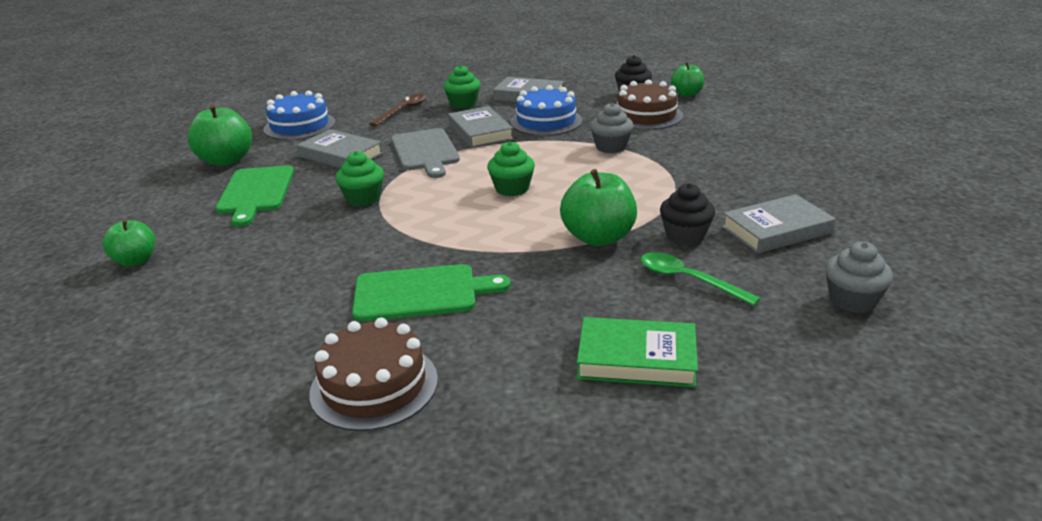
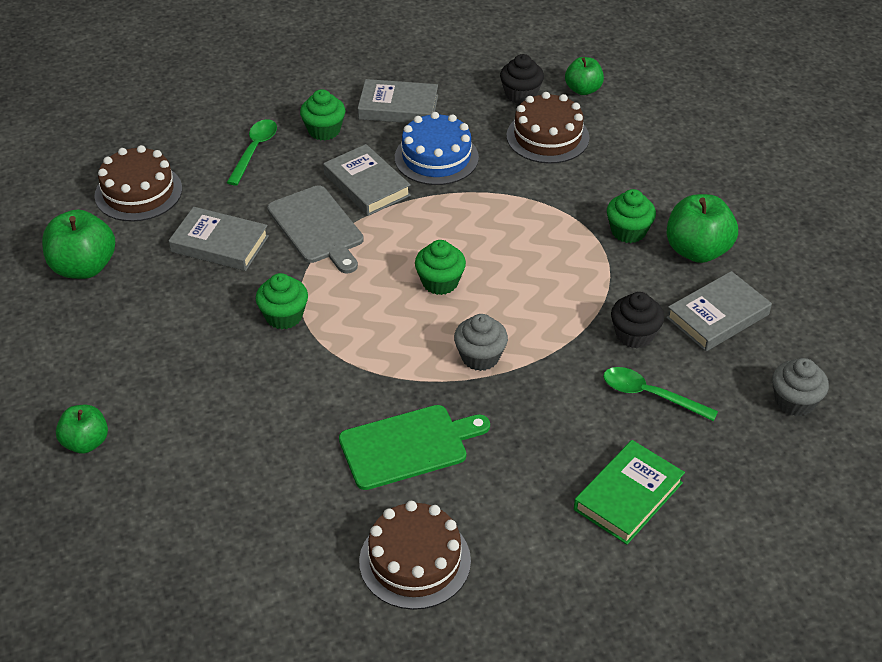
camera: 15 degrees left, 15 degrees up
green cutting board [216,166,294,227] -> none
blue cake [263,91,336,140] -> brown cake [95,145,182,222]
brown spoon [369,94,426,126] -> green spoon [226,119,277,186]
green apple [560,169,637,246] -> green apple moved to [666,194,738,263]
green book [577,317,698,387] -> green book turned 45 degrees counterclockwise [574,440,685,545]
grey cupcake [590,103,633,153] -> grey cupcake moved to [454,314,508,371]
none -> green cupcake [607,189,656,243]

